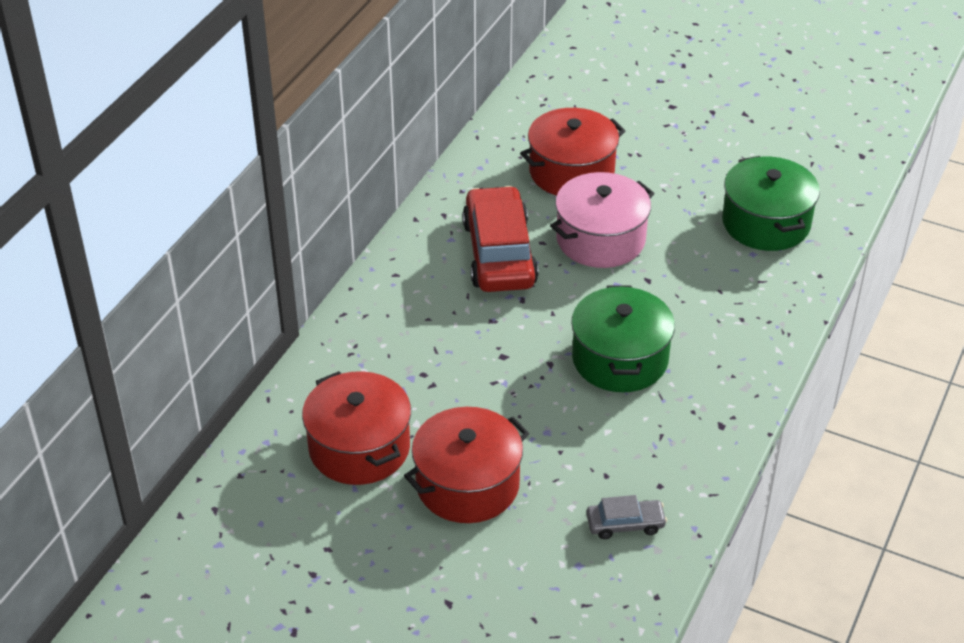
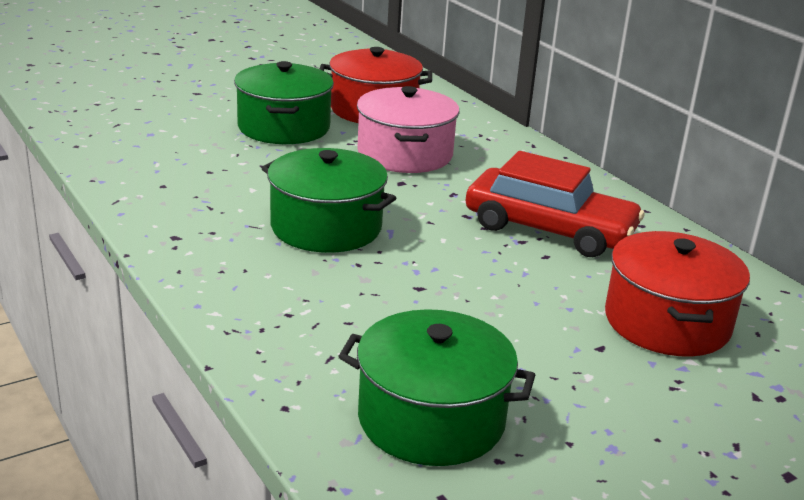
camera: 120 degrees right, 15 degrees down
red pot [404,407,529,523] -> green pot [234,61,334,144]
pink pot [550,172,654,268] -> pink pot moved to [357,86,459,173]
grey car [586,495,667,539] -> none

